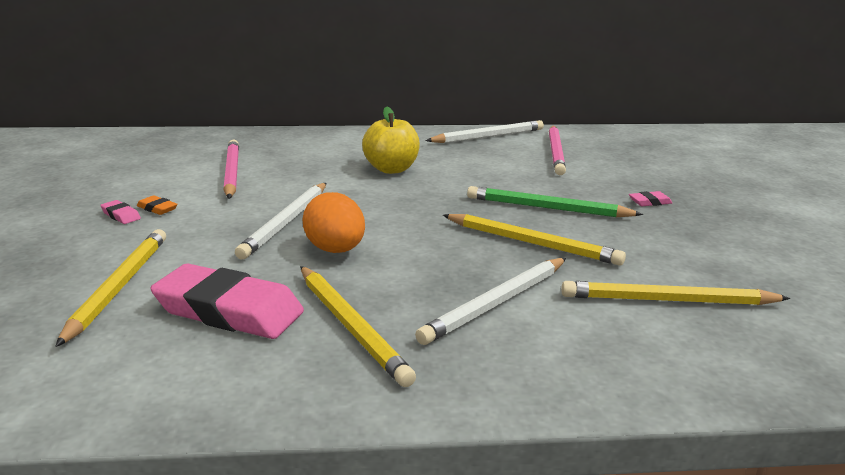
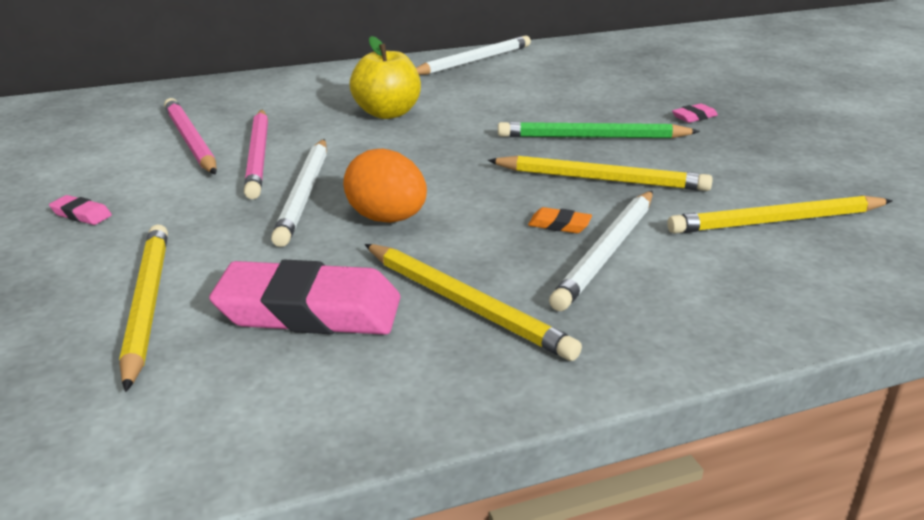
camera: 15 degrees left, 5 degrees up
orange eraser [137,195,177,215] -> orange eraser moved to [528,207,592,233]
pink pencil [549,126,566,175] -> pink pencil moved to [244,110,268,199]

